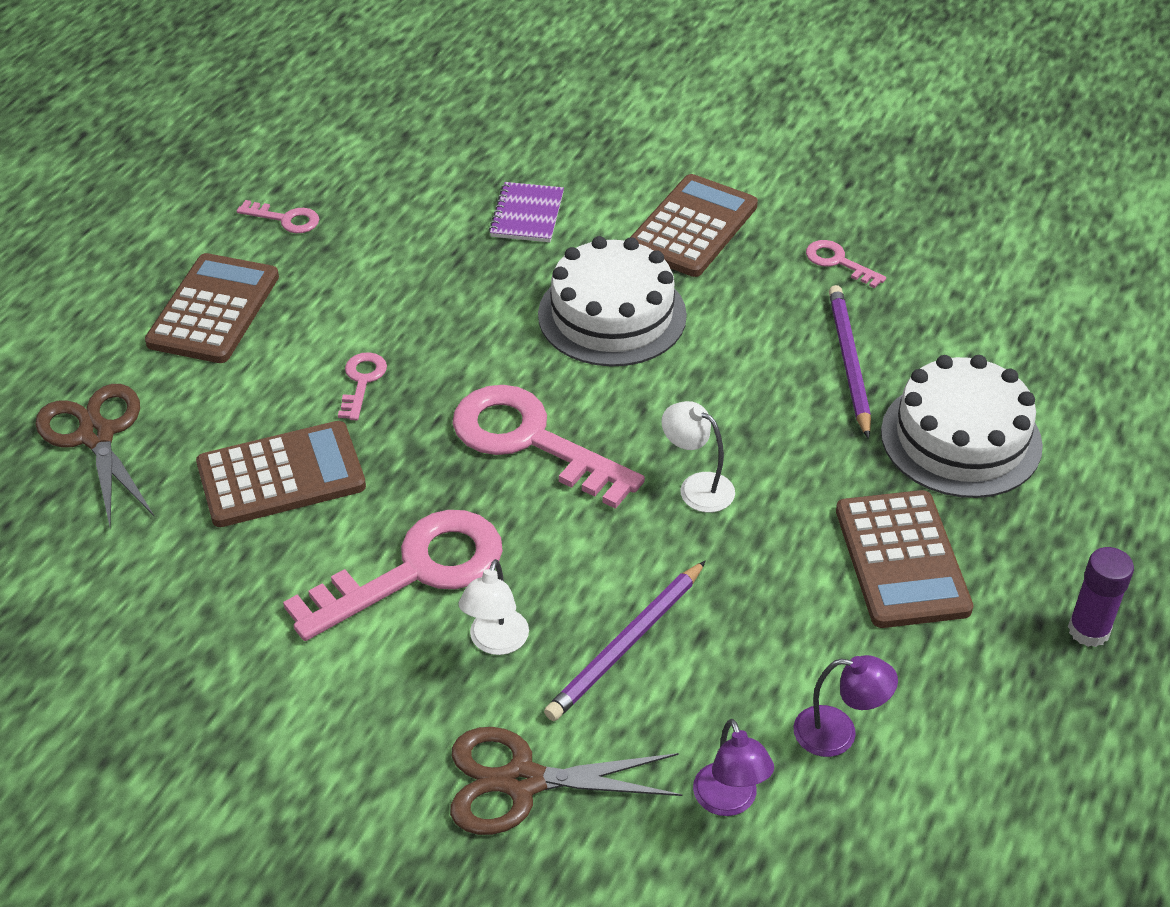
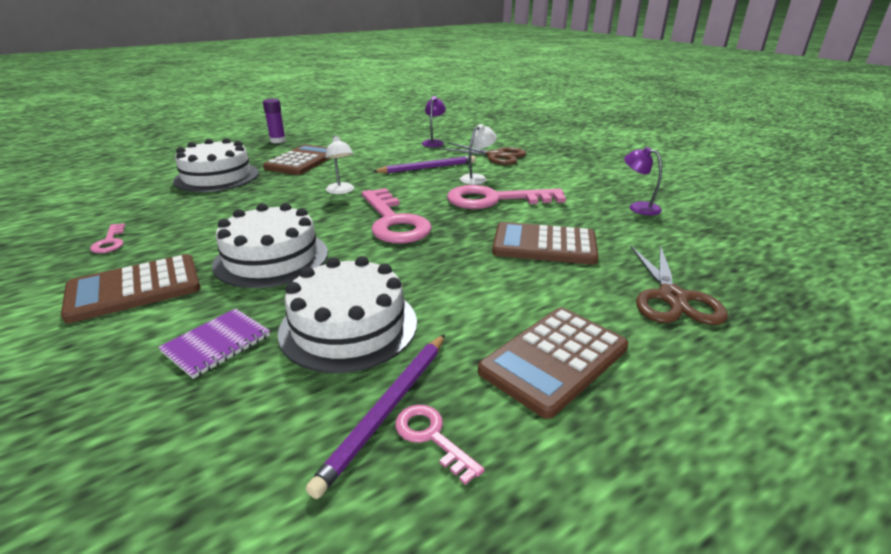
camera: 150 degrees left, 15 degrees down
pink key [338,352,387,420] -> none
purple lamp [793,655,898,757] -> purple lamp moved to [624,147,662,215]
purple pencil [829,285,871,439] -> purple pencil moved to [306,334,445,499]
none -> white cake [278,256,417,373]

